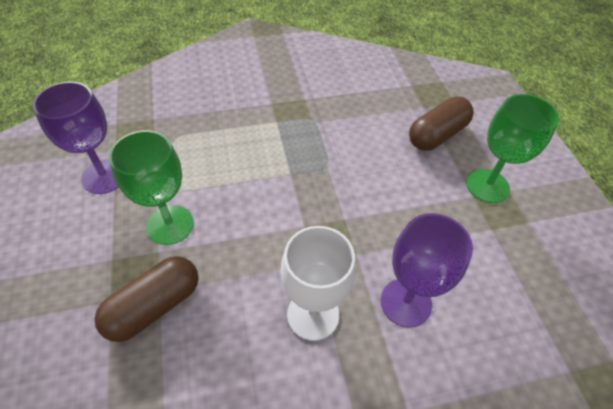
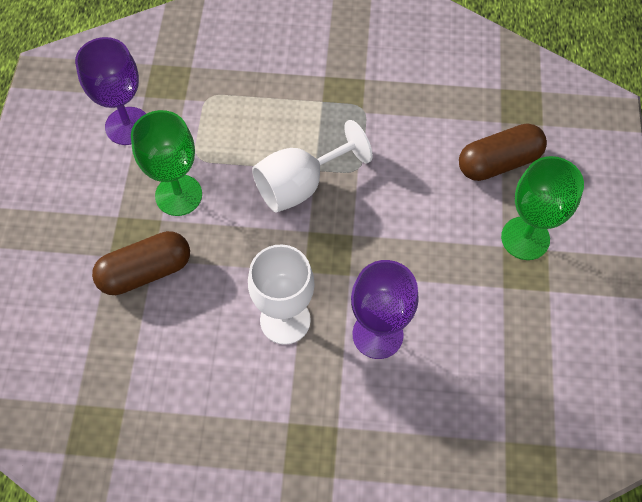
camera: 20 degrees right, 10 degrees up
none -> white goblet [252,120,372,213]

